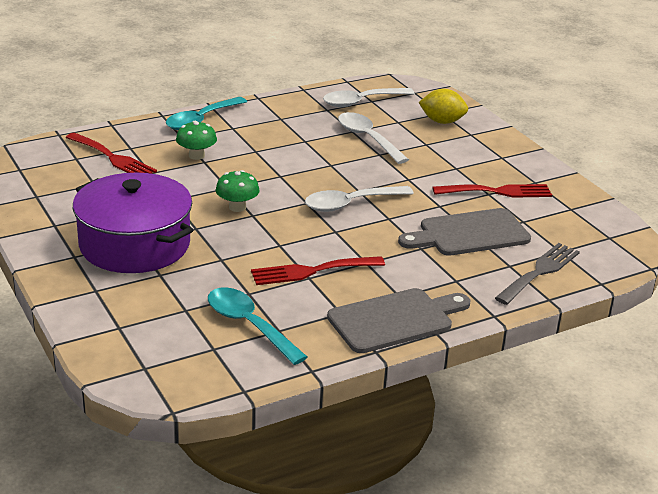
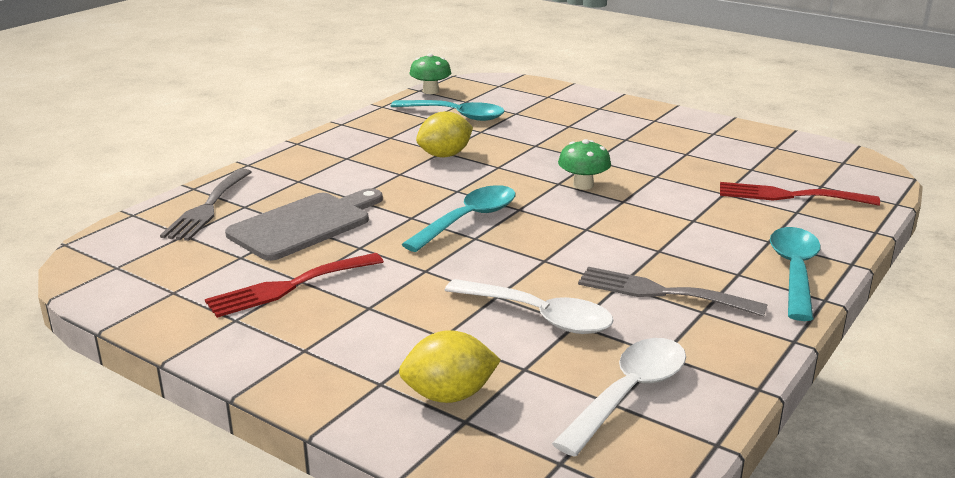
camera: 155 degrees right, 5 degrees down
purple pot [73,173,193,273] -> none
green mushroom [176,121,217,160] -> green mushroom moved to [410,53,451,94]
red fork [251,256,385,285] -> yellow lemon [416,111,473,157]
white spoon [305,186,414,212] -> turquoise spoon [401,185,516,252]
grey cutting board [327,288,470,353] -> none
none -> grey fork [578,267,768,317]

